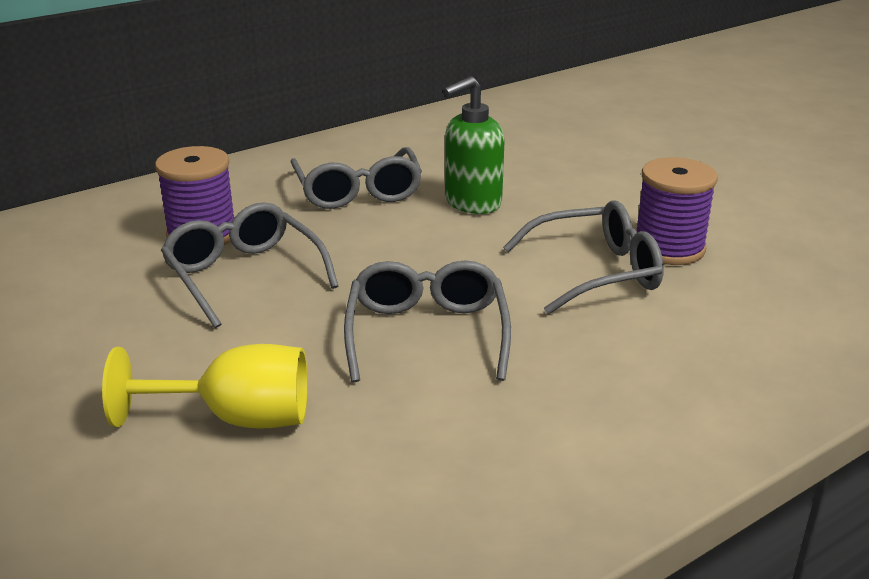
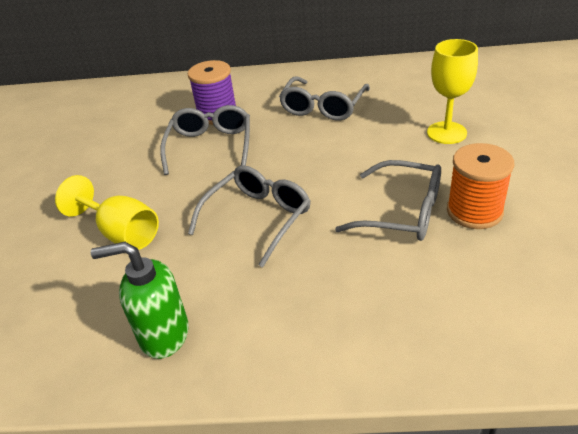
camera: 40 degrees right, 10 degrees up
green soap dispenser [443,76,505,214] -> green soap dispenser moved to [91,242,189,359]
purple spool [637,157,718,265] -> orange spool [447,143,514,229]
none -> yellow goblet [427,39,478,144]

